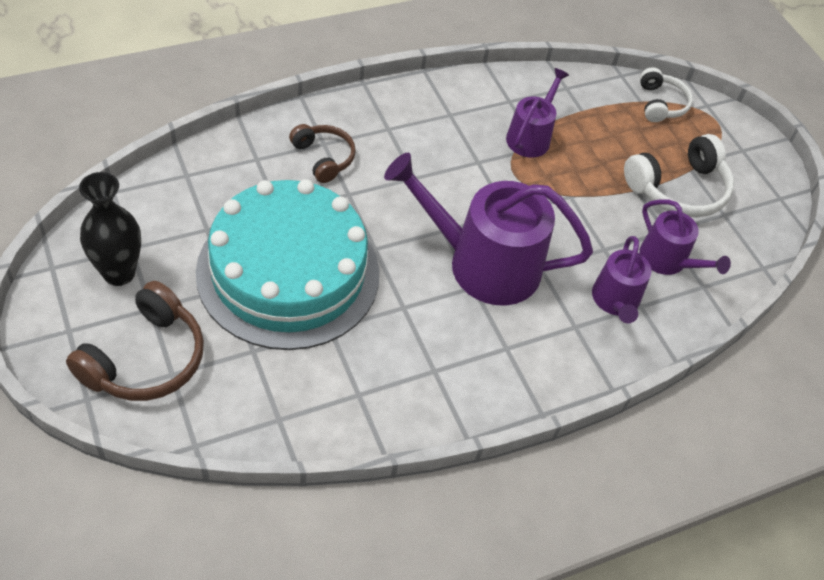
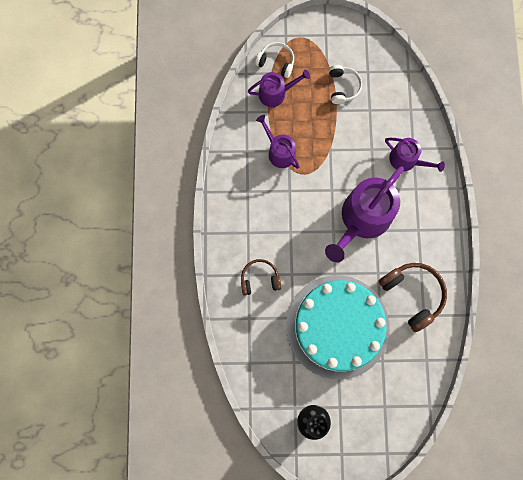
camera: 60 degrees left, 25 degrees up
brown headphones [66,281,204,401] -> brown headphones moved to [378,263,447,332]
white headphones [624,134,734,218] -> white headphones [329,65,362,104], size x0.62
purple watering can [639,199,731,275] -> purple watering can moved to [248,69,310,107]

